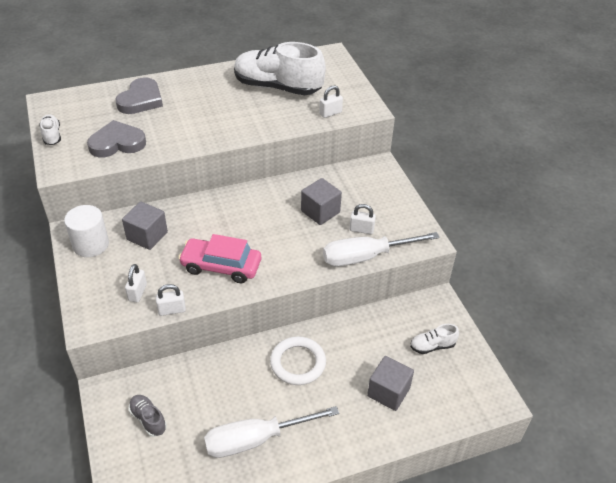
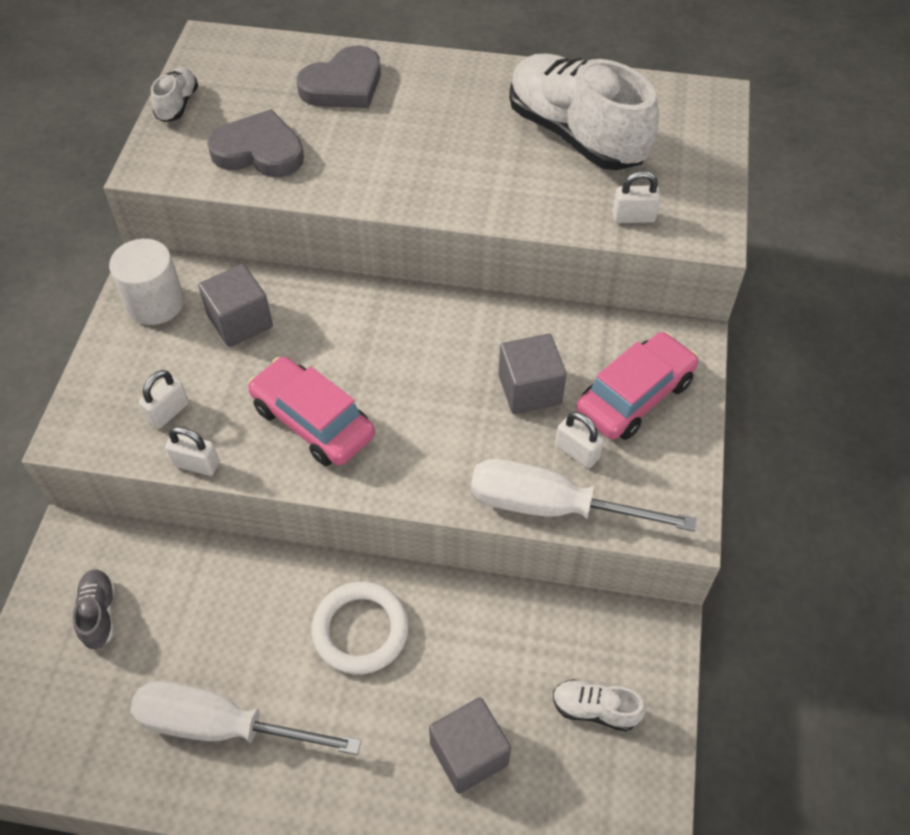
camera: 30 degrees right, 10 degrees up
none -> pink car [576,332,699,440]

